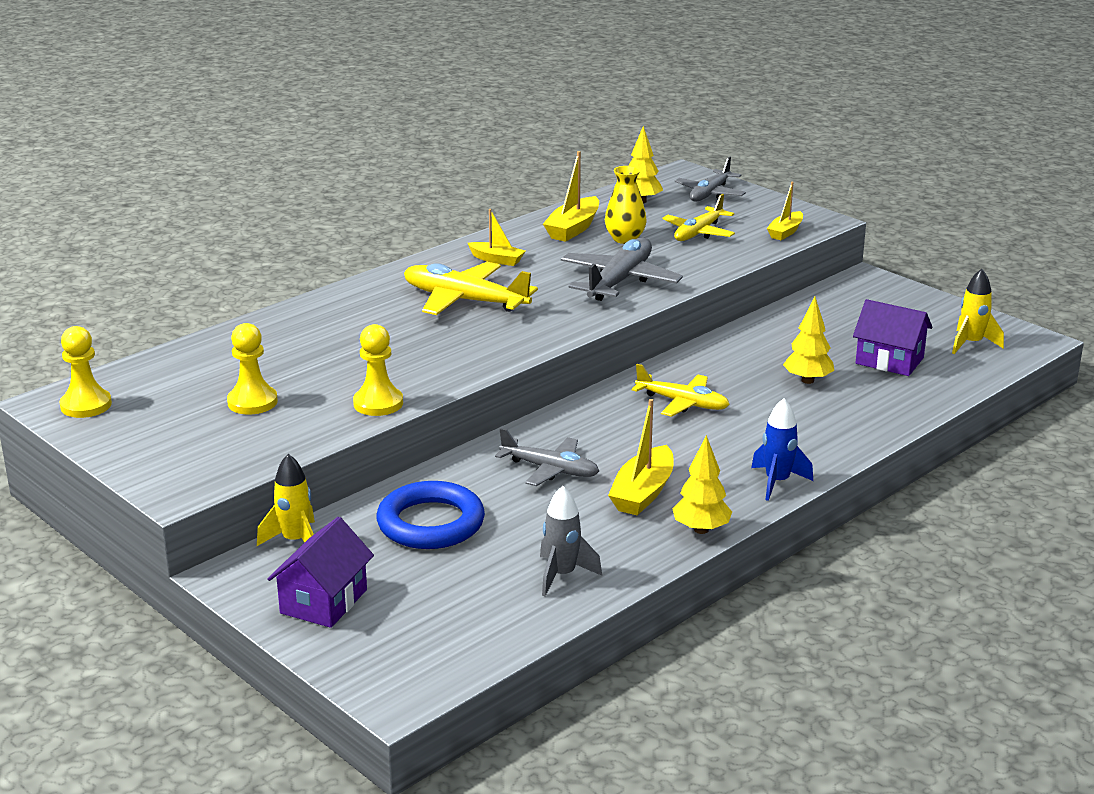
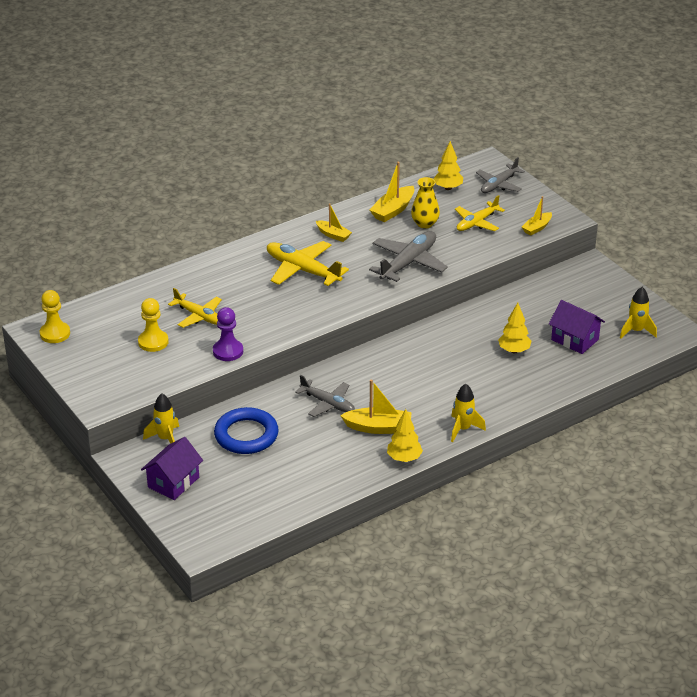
camera: 10 degrees right, 10 degrees up
yellow pawn [353,324,403,416] -> purple pawn [213,307,243,361]
grey rocket [540,486,602,596] -> none
yellow boat [608,399,674,515] -> yellow boat turned 120 degrees counterclockwise [340,380,412,434]
yellow plane [632,364,730,417] -> yellow plane moved to [168,288,222,328]
blue rocket [751,398,813,501] -> yellow rocket [451,384,486,442]

